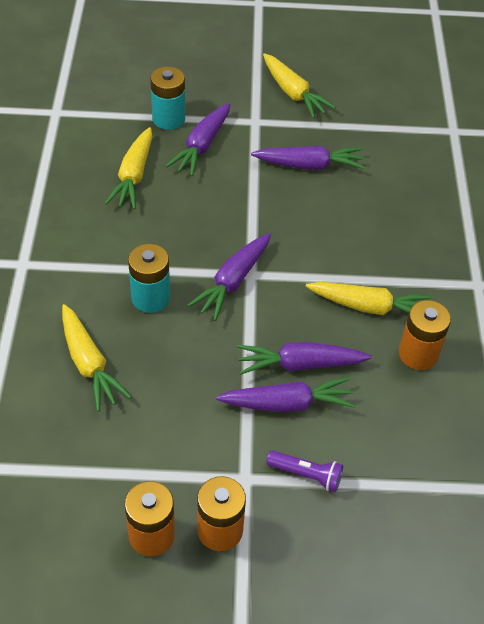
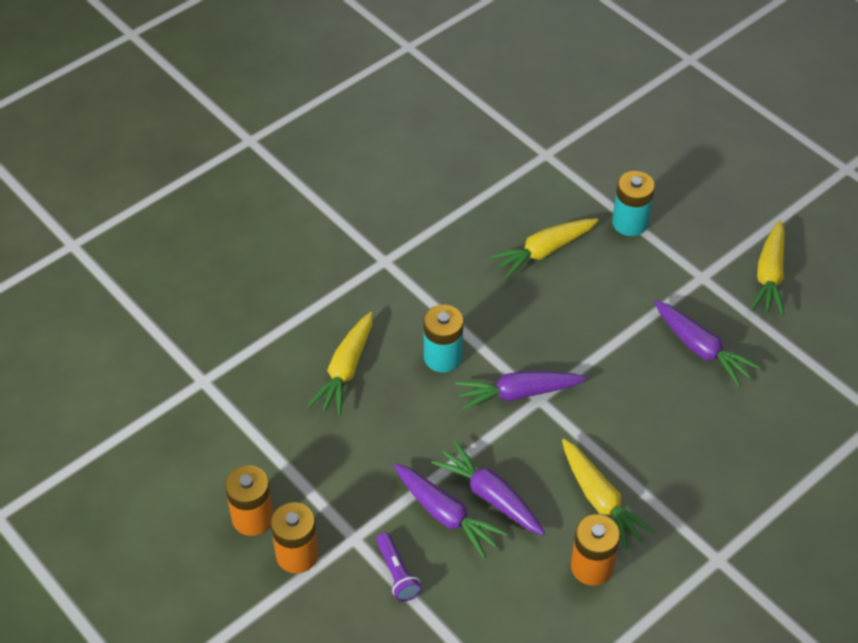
camera: 50 degrees right, 0 degrees up
purple carrot [166,103,230,176] -> none

